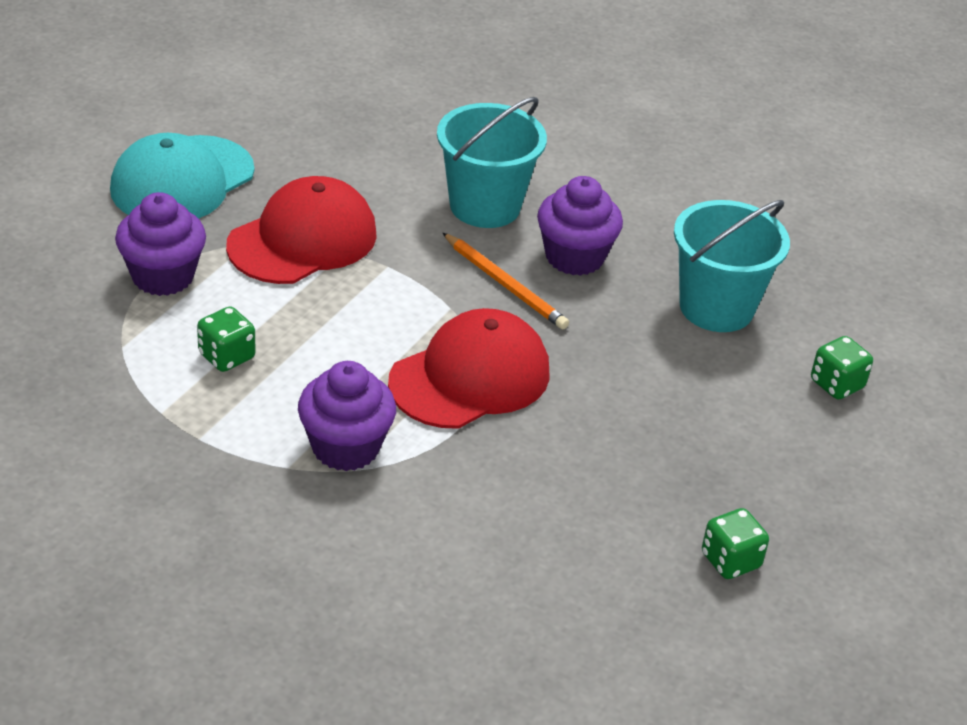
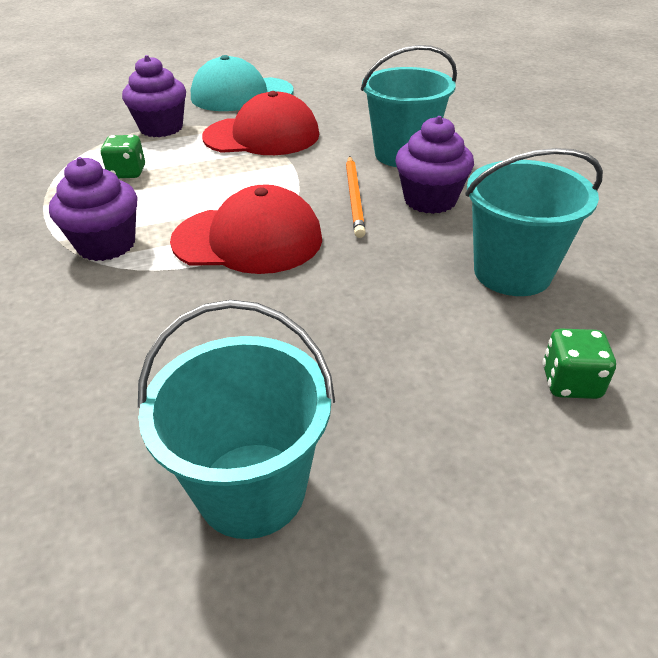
camera: 45 degrees right, 0 degrees up
green dice [702,508,769,579] -> turquoise bucket [138,300,335,539]

